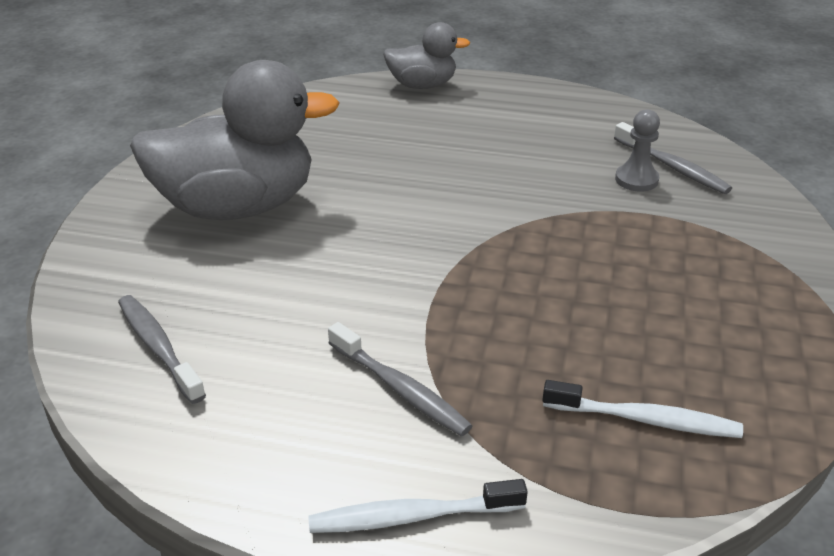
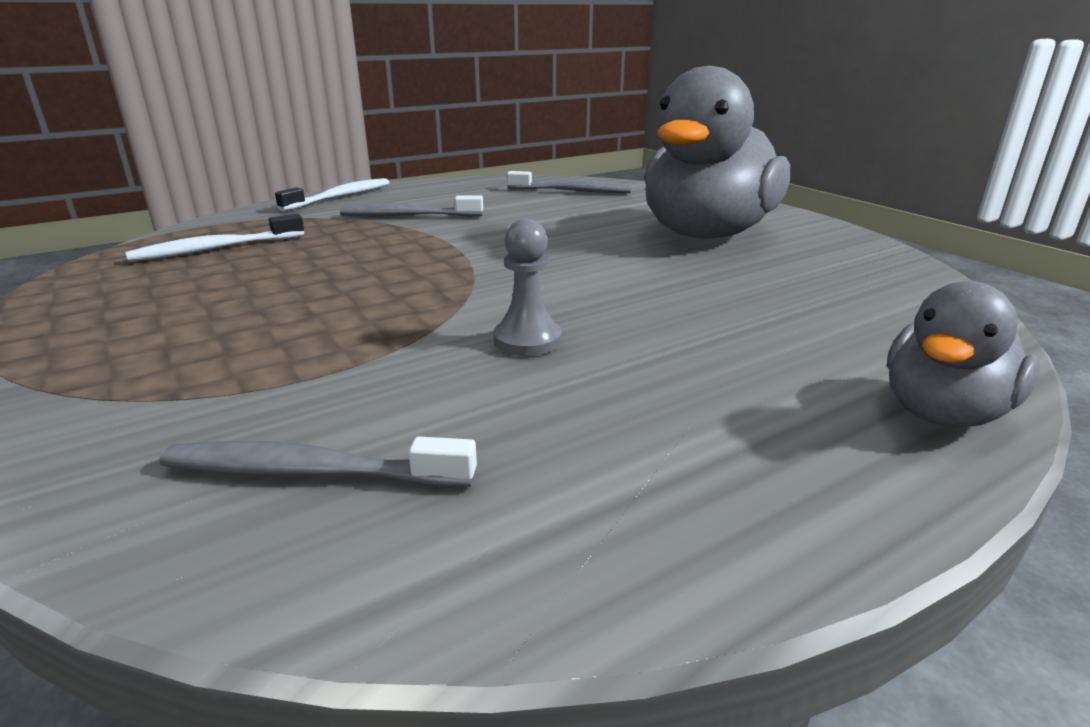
camera: 135 degrees right, 10 degrees down
grey pawn [615,109,660,192] -> grey pawn moved to [493,219,562,356]

